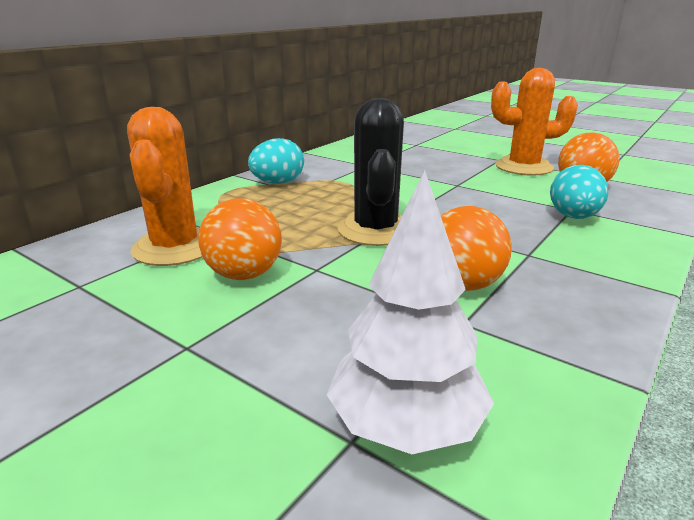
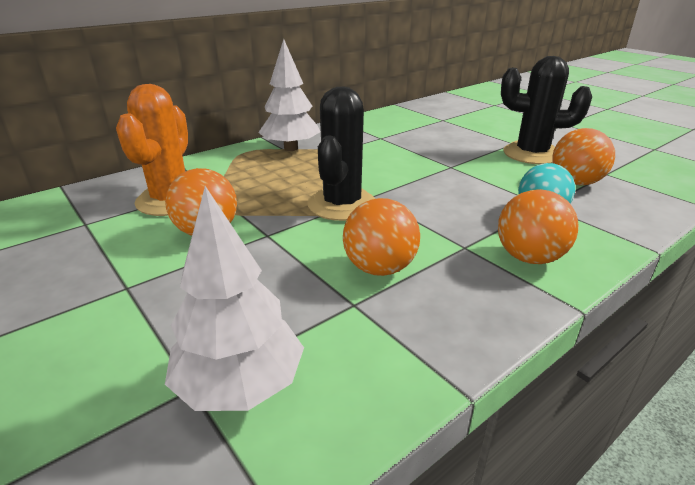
camera: 15 degrees right, 5 degrees up
turquoise egg [248,138,304,184] -> white tree [258,39,321,151]
orange cactus [491,68,578,176] -> black cactus [501,56,592,164]
none -> orange ball [498,189,579,264]

